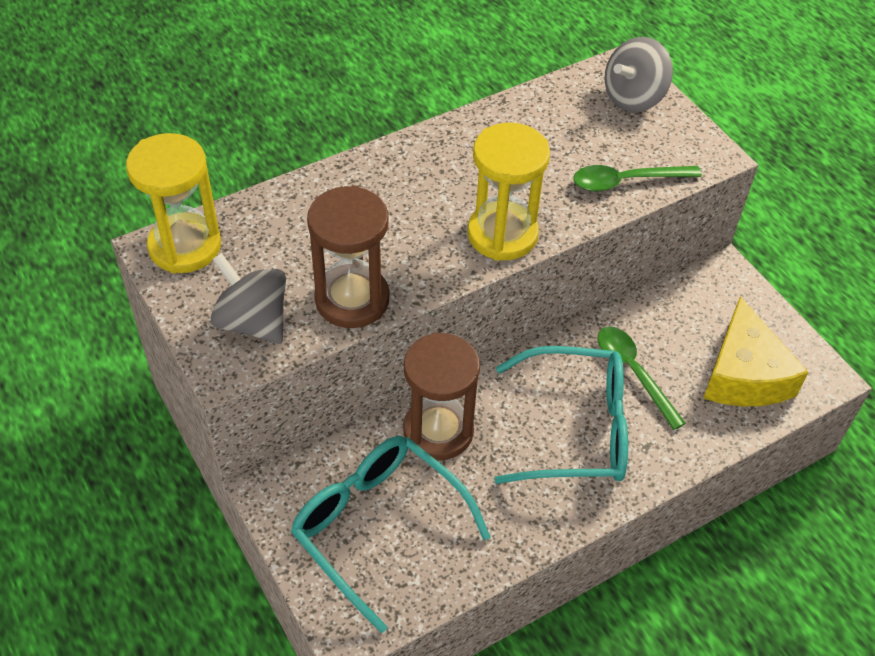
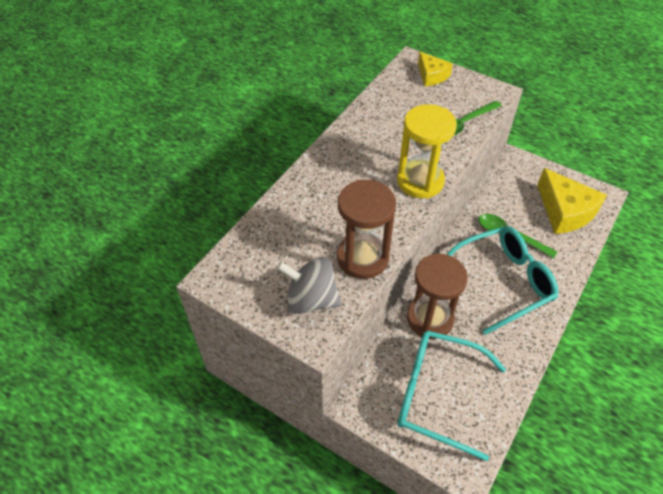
camera: 25 degrees left, 0 degrees up
yellow hourglass [126,133,221,273] -> none
grey spinning top [605,37,673,112] -> yellow cheese [418,52,453,86]

